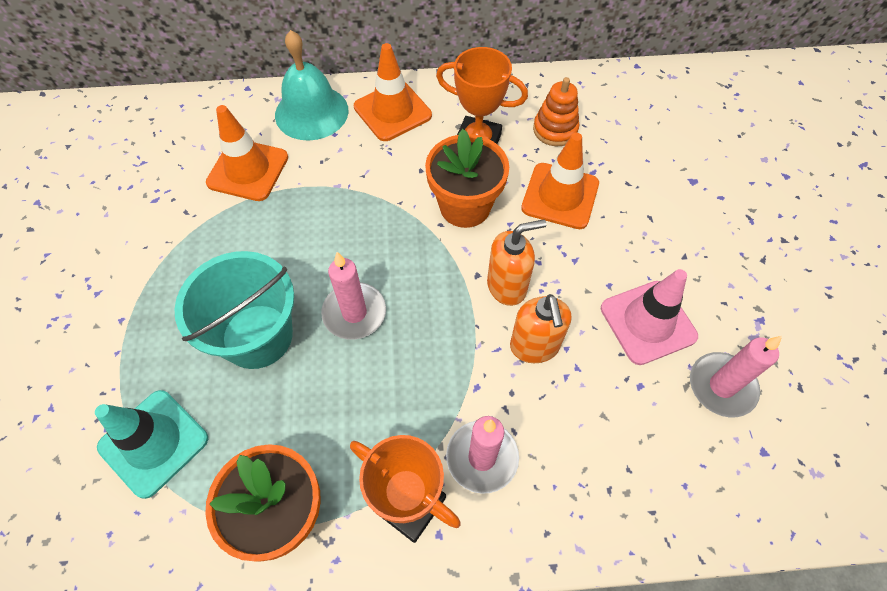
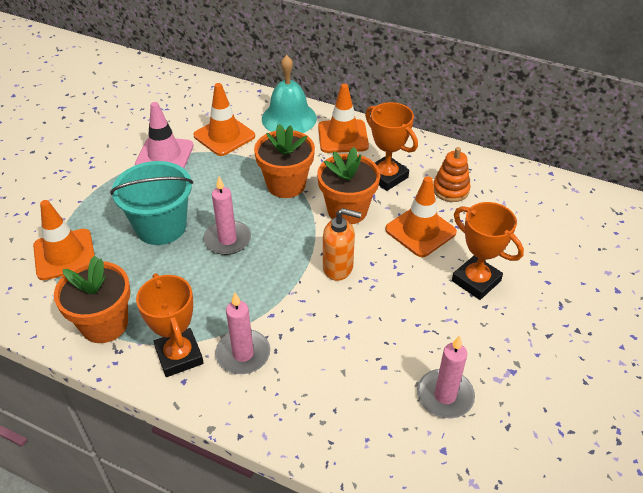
camera: 30 degrees right, 15 degrees down
turquoise traffic cone [95,390,208,499] -> orange traffic cone [33,200,94,280]
orange soap dispenser [510,294,572,363] -> none
pink traffic cone [601,269,698,365] -> pink traffic cone moved to [135,102,194,168]
none -> orange flower pot [254,124,315,198]
none -> orange trophy [452,202,524,300]

